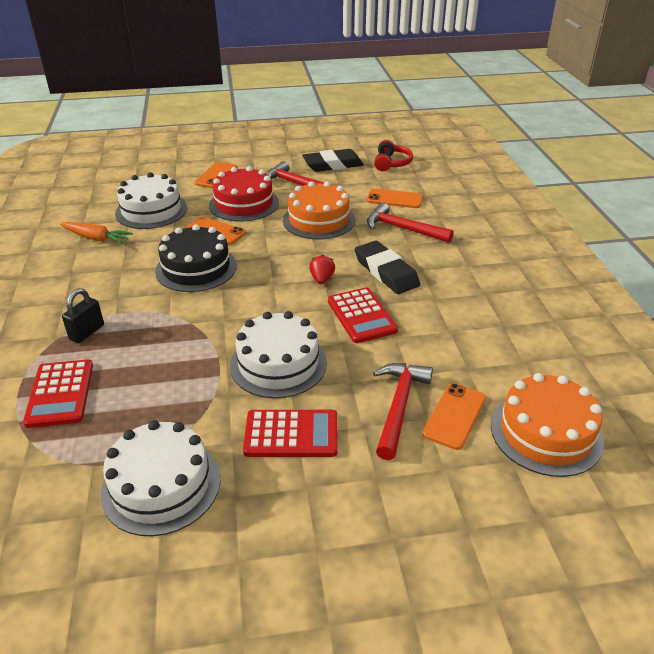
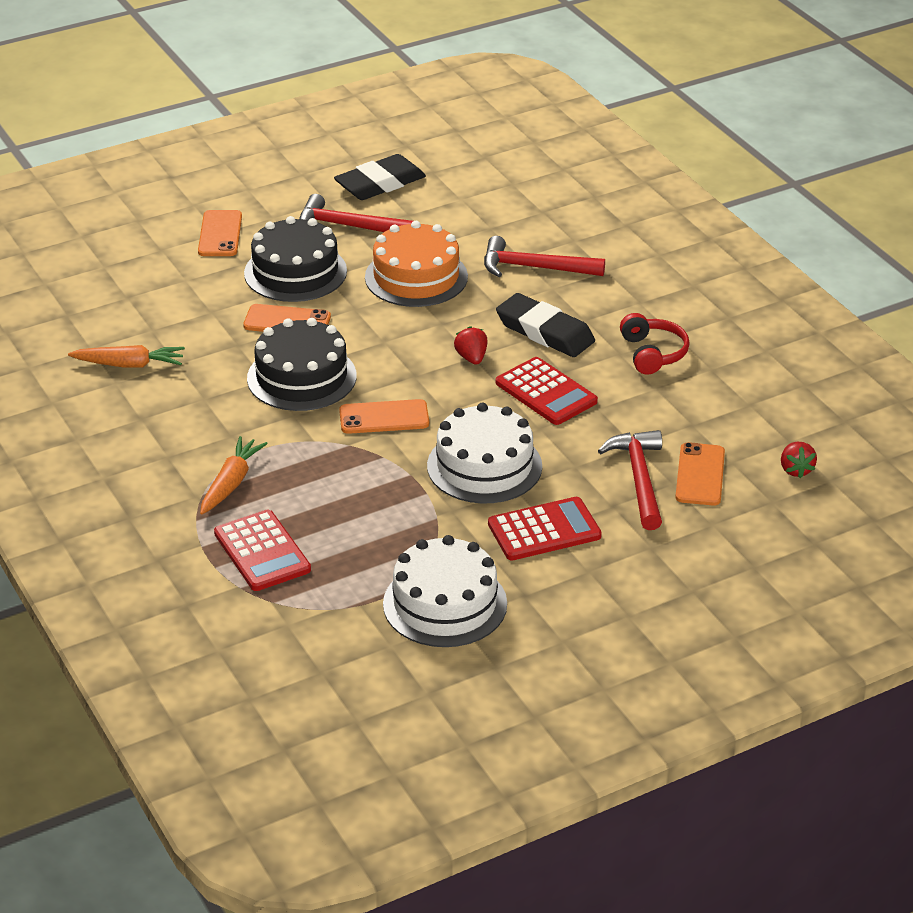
camera: 20 degrees left, 0 degrees up
black padlock [62,288,104,343] -> orange carrot [200,436,268,515]
white cake [115,172,187,229] -> none
red cake [209,166,279,221] -> black cake [244,216,347,302]
orange phone [367,188,423,208] -> orange phone moved to [339,399,429,434]
red headphones [374,140,413,171] -> red headphones moved to [620,313,690,375]
orange cake [491,373,604,477] -> red strawberry [781,442,817,478]

